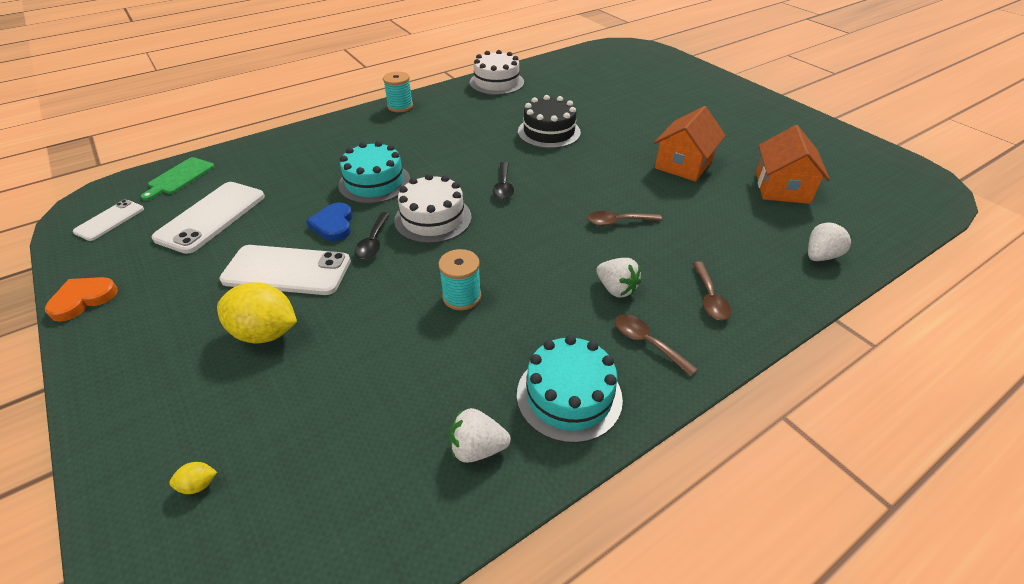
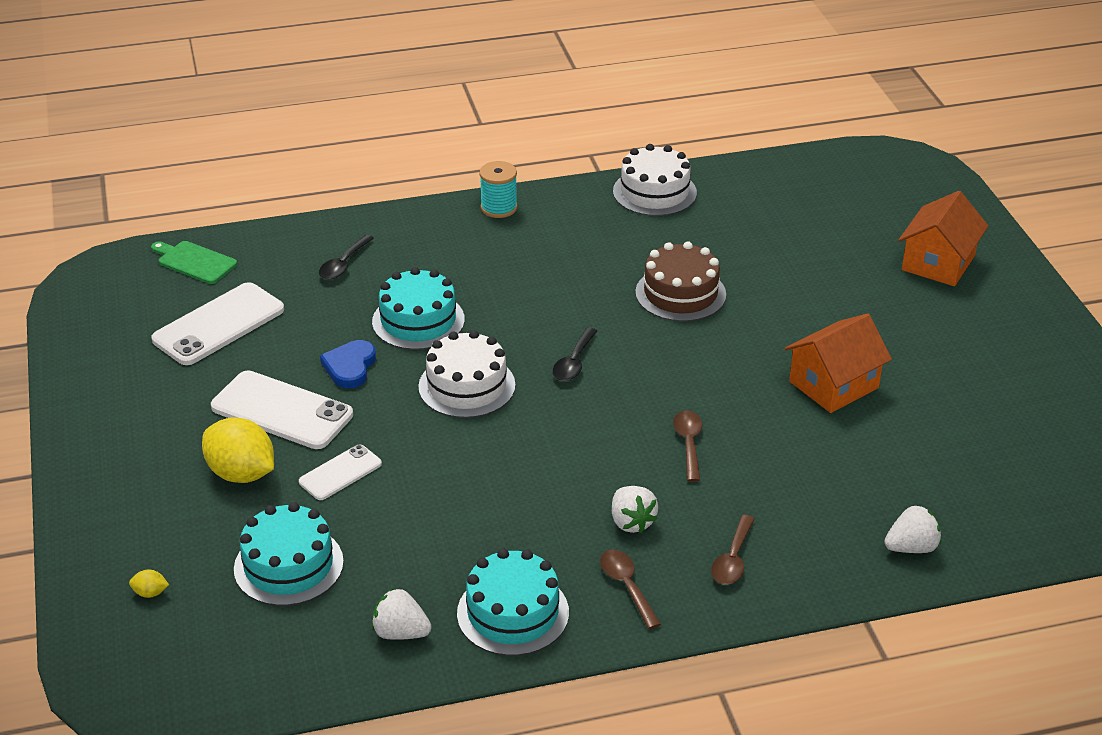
camera: 20 degrees right, 5 degrees down
orange heart [45,277,118,322] -> none
white phone [73,200,144,241] -> white phone moved to [299,444,382,500]
green cutting board [141,157,215,201] -> green cutting board turned 75 degrees clockwise [151,241,237,284]
black spoon [355,212,390,259] -> black spoon moved to [319,235,374,280]
turquoise spool [438,249,481,310] -> none
black cake [518,95,581,148] -> brown cake [635,241,726,322]
brown spoon [588,211,662,226] -> brown spoon turned 75 degrees clockwise [673,410,702,482]
orange house [756,125,830,204] -> orange house moved to [899,191,988,286]
none -> turquoise cake [234,502,344,606]

